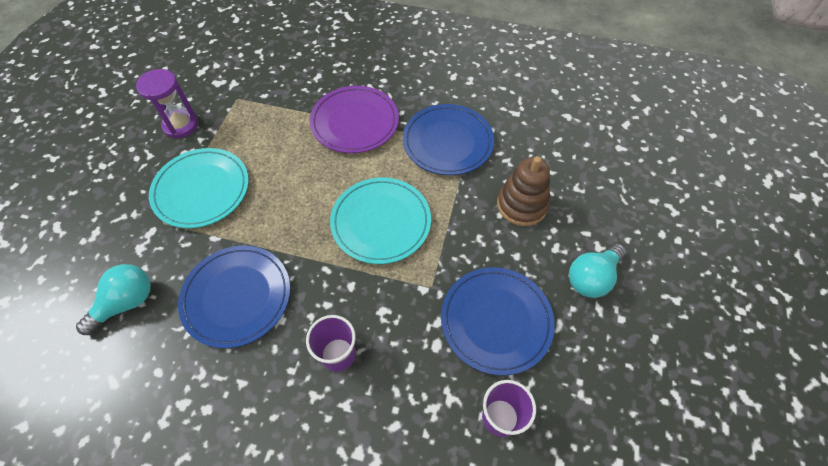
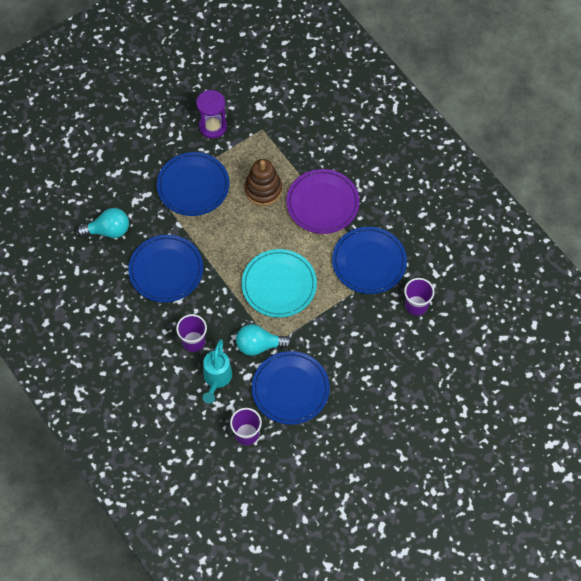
camera: 40 degrees right, 5 degrees up
turquoise plate [149,148,249,228] -> blue plate [157,152,229,216]
brown stacking toy [497,156,550,226] -> brown stacking toy moved to [244,159,282,206]
turquoise light bulb [569,243,626,298] -> turquoise light bulb moved to [236,324,292,356]
none -> turquoise watering can [203,339,232,404]
none -> purple cup [404,278,434,316]

